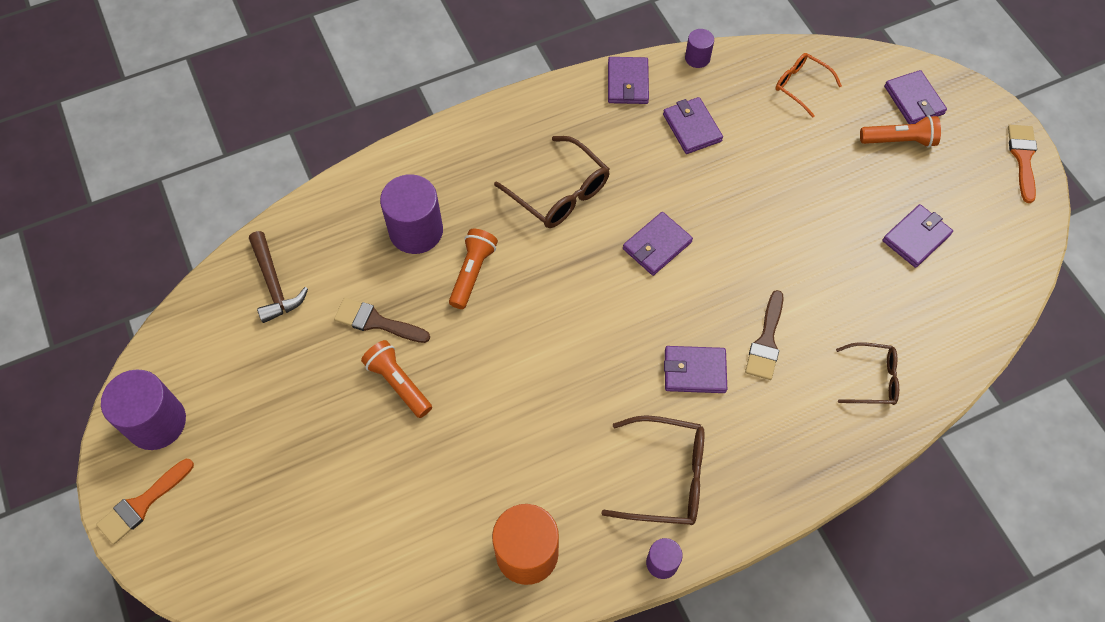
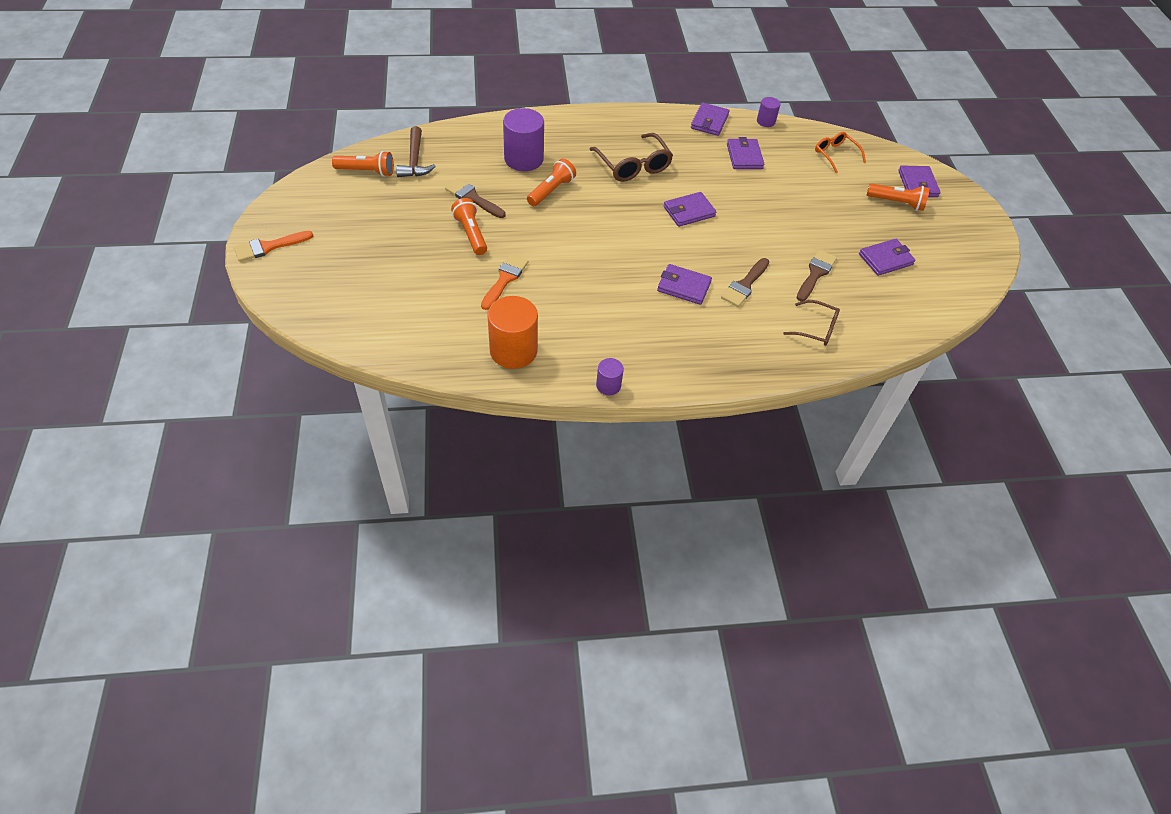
camera: 15 degrees right, 10 degrees down
purple cylinder [101,369,186,450] -> none
brown glasses [601,415,705,525] -> none
orange brush [1008,125,1037,203] -> orange brush moved to [481,254,529,310]
none -> orange flashlight [332,151,394,177]
none -> brown brush [797,250,837,301]

